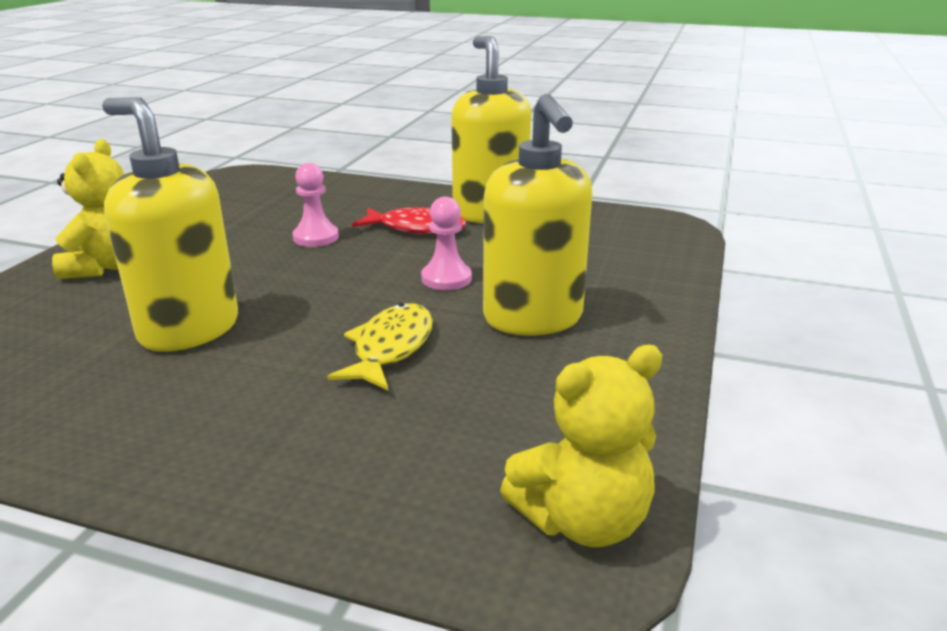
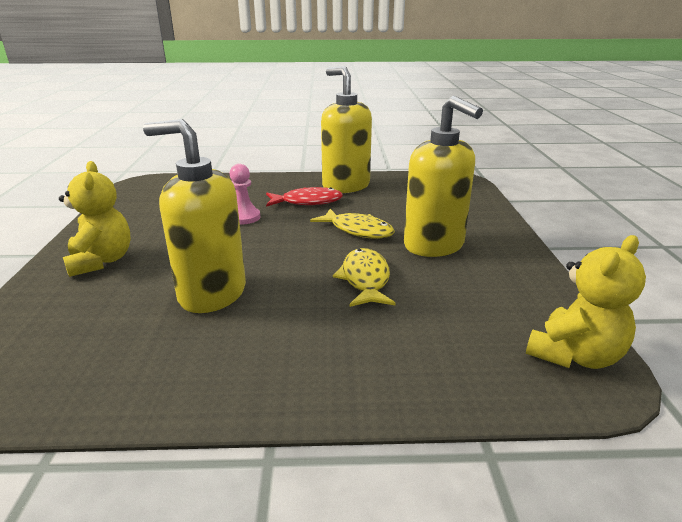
camera: 20 degrees left, 0 degrees up
pink pawn [421,197,472,290] -> yellow fish [310,209,395,239]

